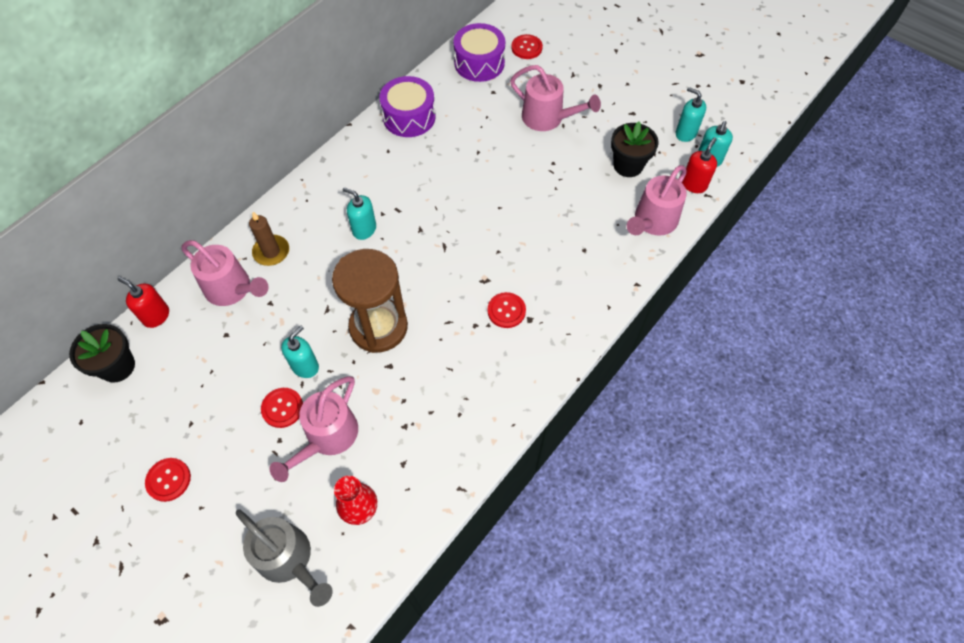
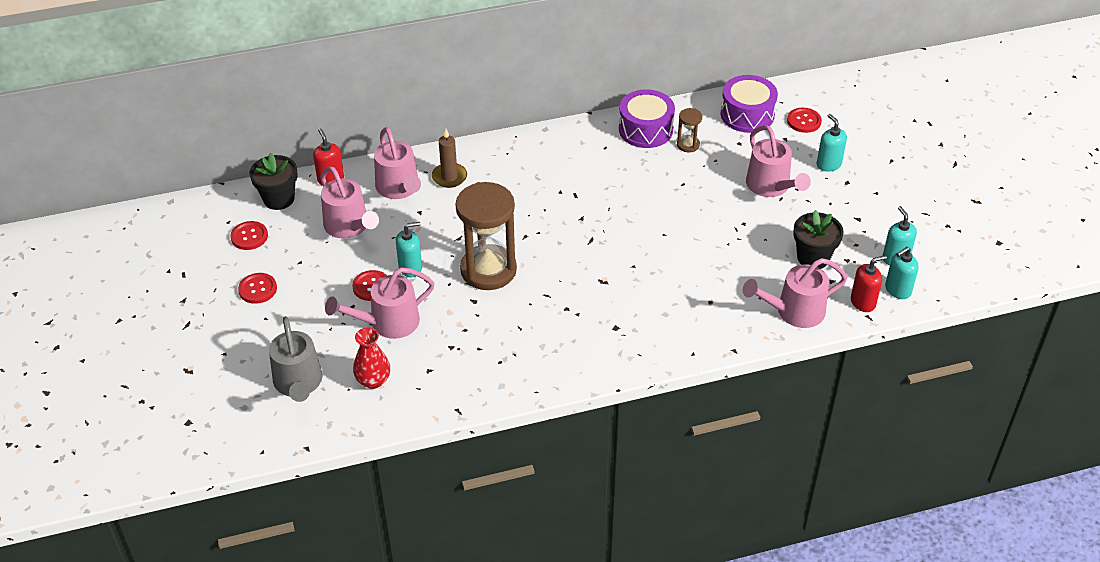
camera: 35 degrees right, 15 degrees down
turquoise soap dispenser [343,187,376,240] -> turquoise soap dispenser moved to [817,114,847,172]
red button [487,292,526,328] -> red button moved to [230,221,268,250]
none -> pink watering can [320,166,379,238]
none -> brown hourglass [677,108,702,153]

